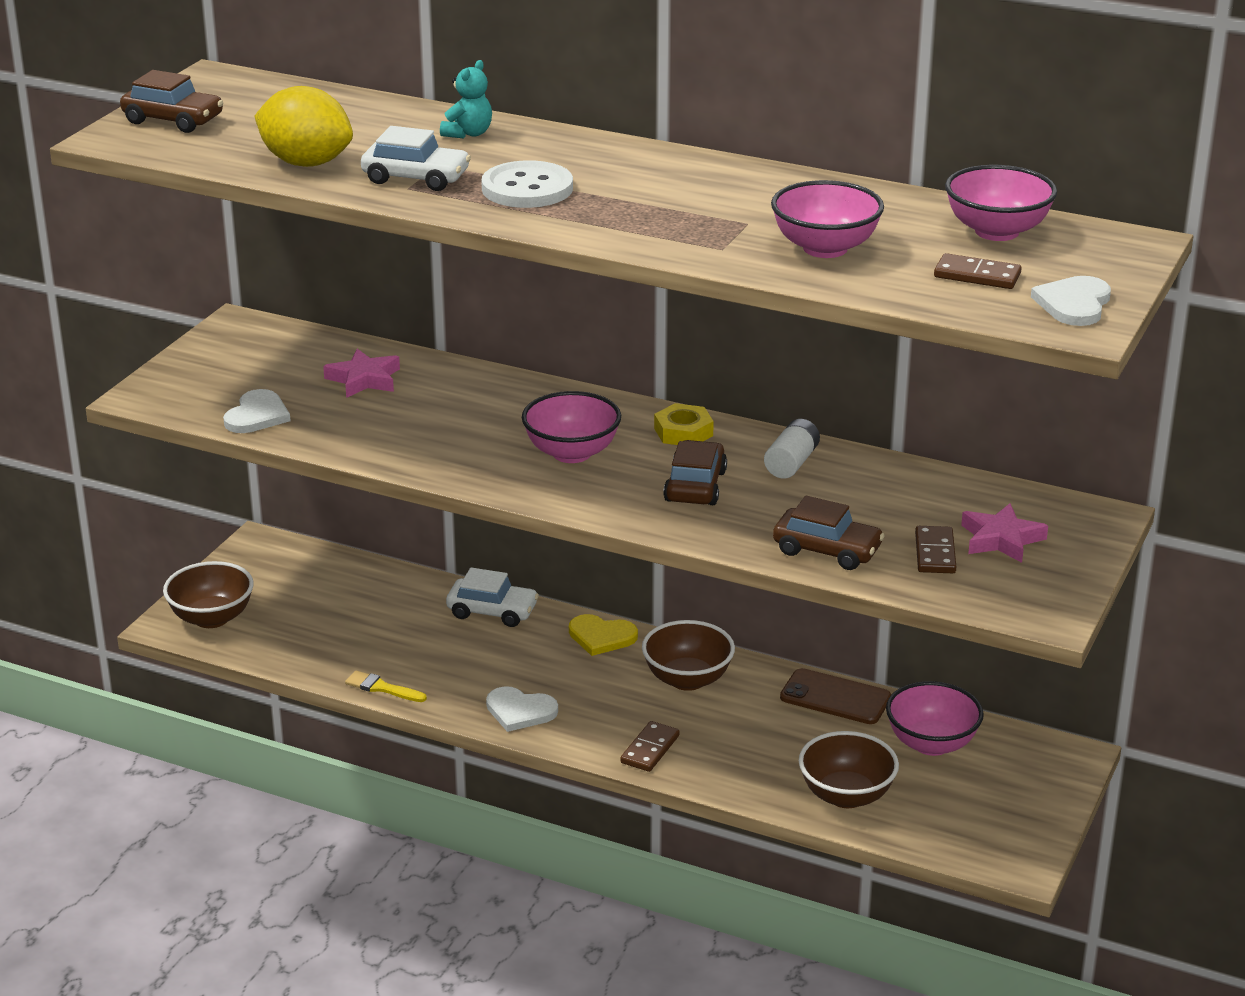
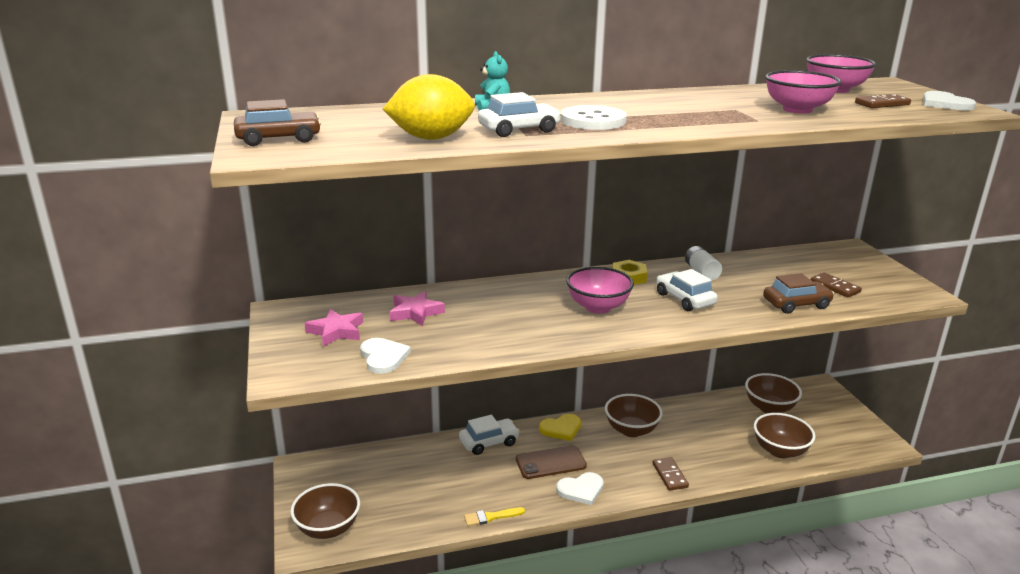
camera: 40 degrees left, 5 degrees down
brown car [663,440,727,505] -> white car [656,269,718,311]
brown phone [780,668,891,724] -> brown phone moved to [516,445,587,479]
pink bowl [886,681,984,756] -> brown bowl [745,373,802,413]
pink star [961,503,1048,563] -> pink star moved to [305,309,363,347]

